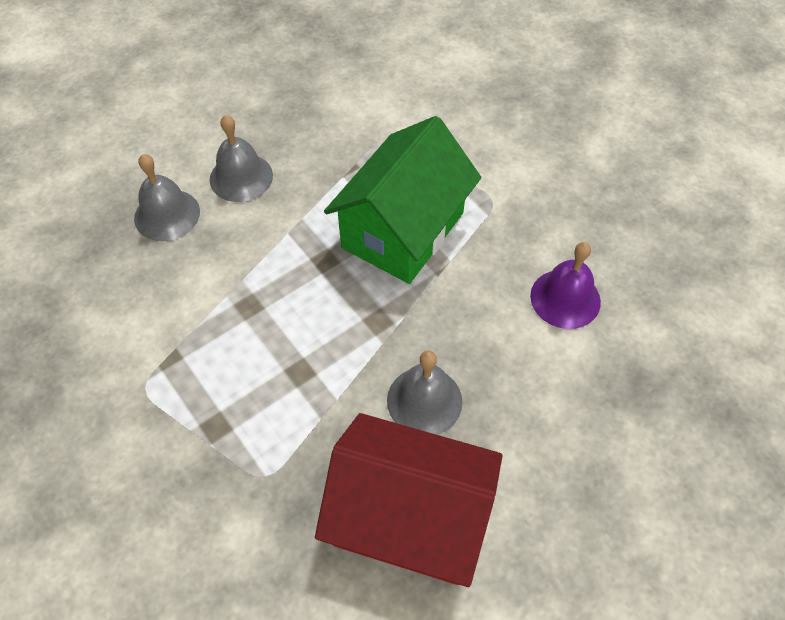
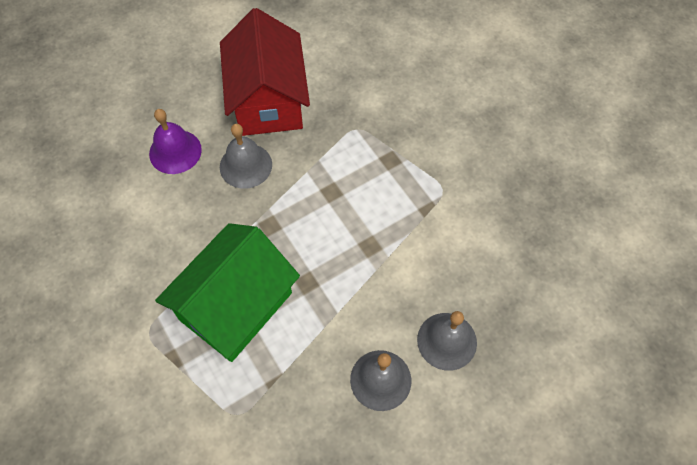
camera: 175 degrees left, 5 degrees up
red house [315,413,502,587] -> red house turned 60 degrees clockwise [220,8,310,136]
purple bell [530,242,601,329] -> purple bell moved to [149,109,202,174]

